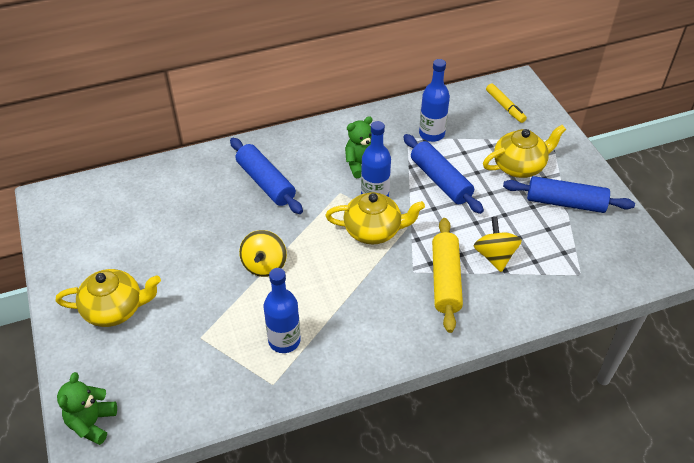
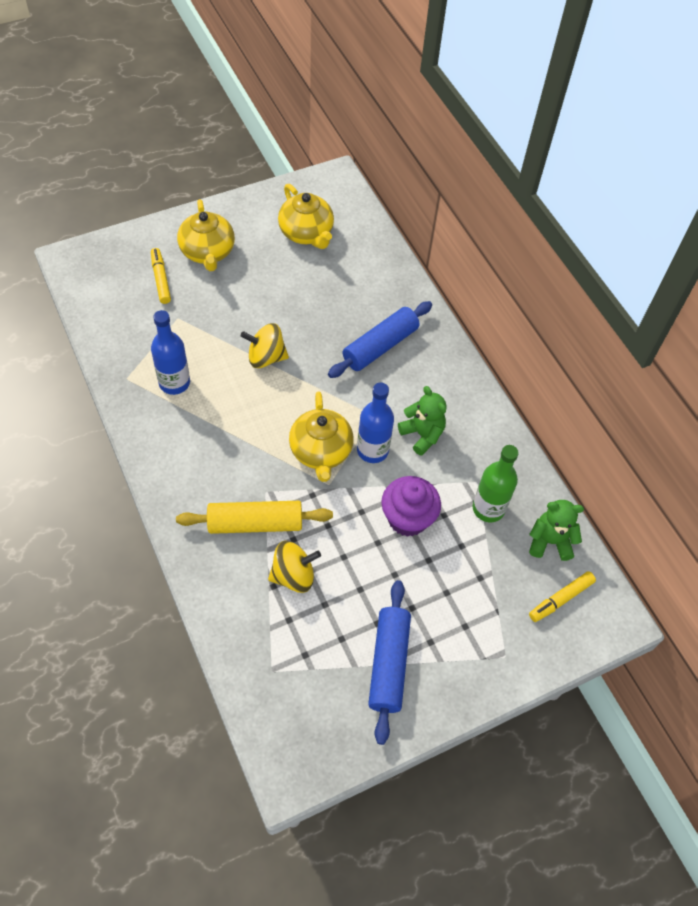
camera: 80 degrees right, 10 degrees up
green teddy bear [57,372,117,445] -> green teddy bear moved to [529,500,584,561]
blue rolling pin [403,134,484,214] -> purple cupcake [381,476,441,537]
blue bottle [419,59,450,142] -> green bottle [473,445,519,522]
yellow teapot [483,125,566,178] -> yellow teapot moved to [278,184,334,249]
none -> yellow marker [151,248,171,304]

